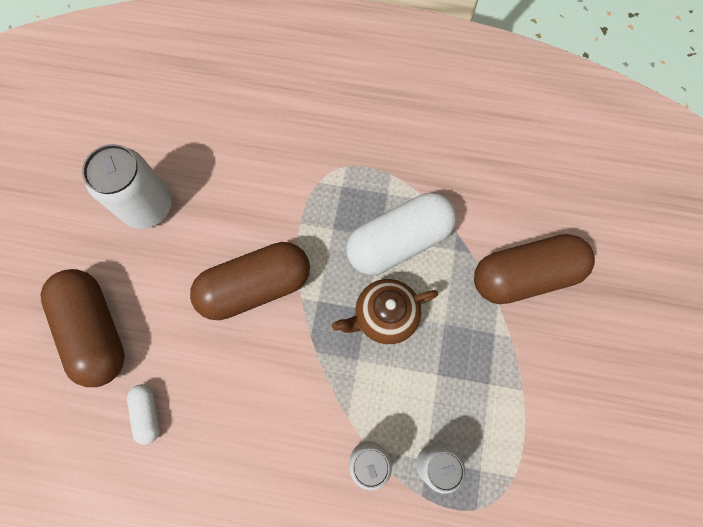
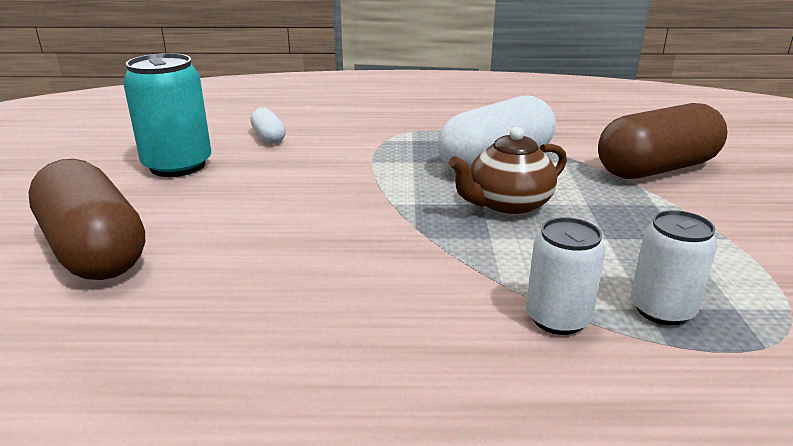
camera: 10 degrees left, 45 degrees down
white can [82,144,172,229] -> turquoise can [123,53,211,177]
white capsule [127,384,160,445] -> white capsule moved to [250,108,286,144]
brown capsule [190,242,310,320] -> none

